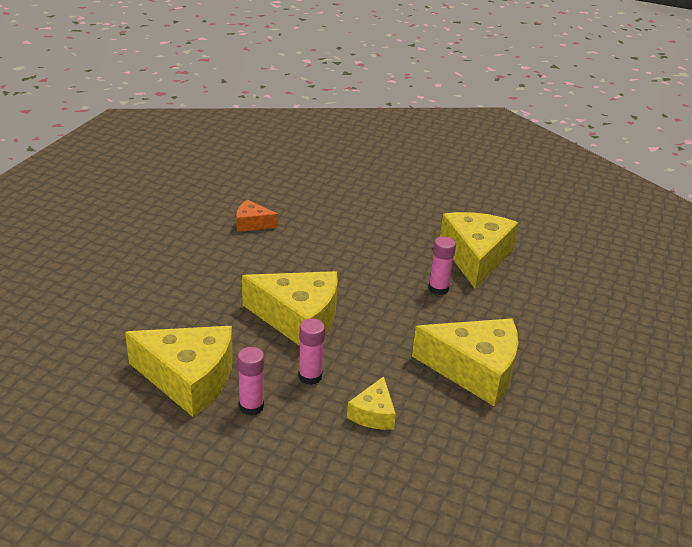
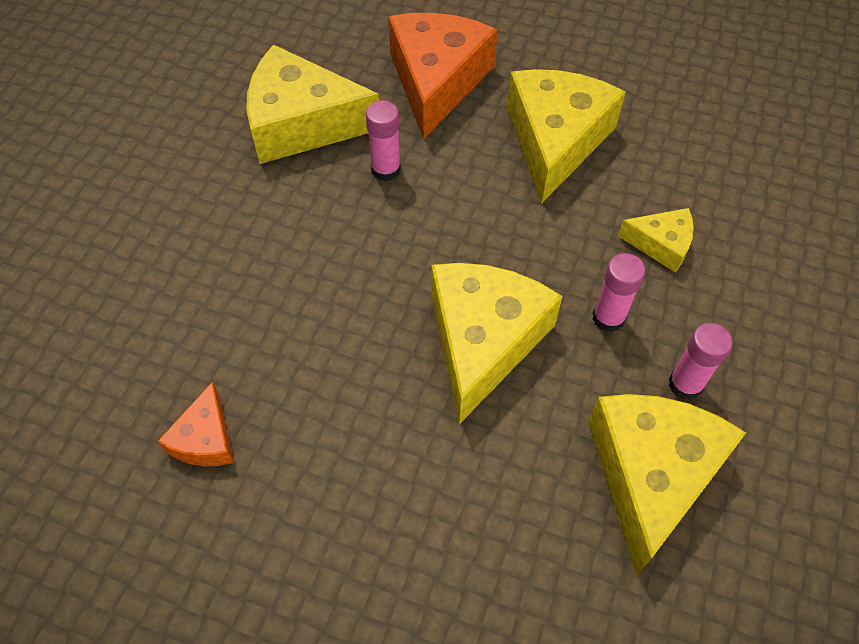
camera: 90 degrees left, 25 degrees up
none -> orange cheese [388,13,498,139]

